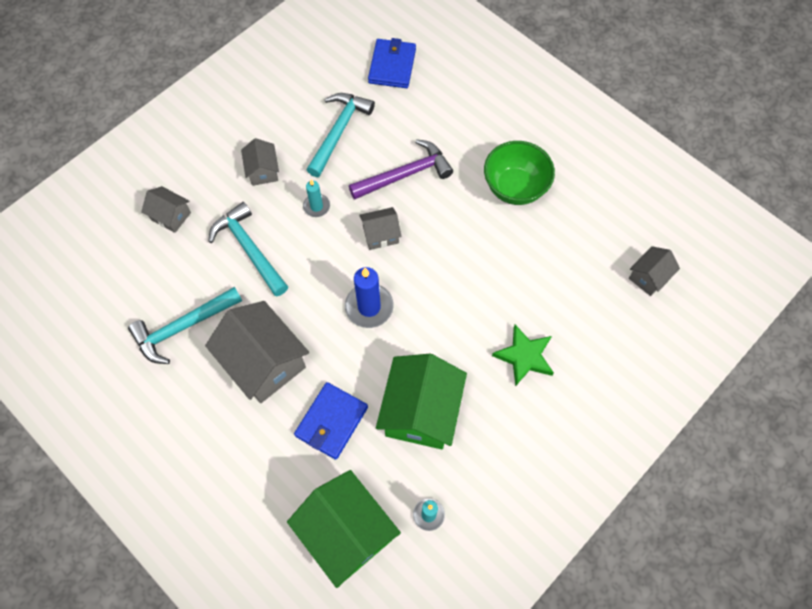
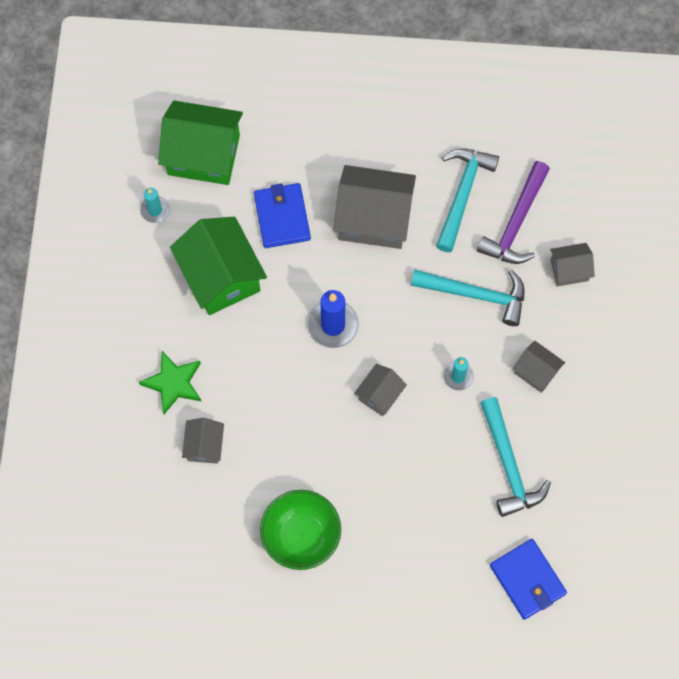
camera: 140 degrees right, 5 degrees up
purple hammer [349,139,453,200] -> purple hammer moved to [477,161,550,264]
grey house [629,246,680,296] -> grey house moved to [182,418,224,464]

